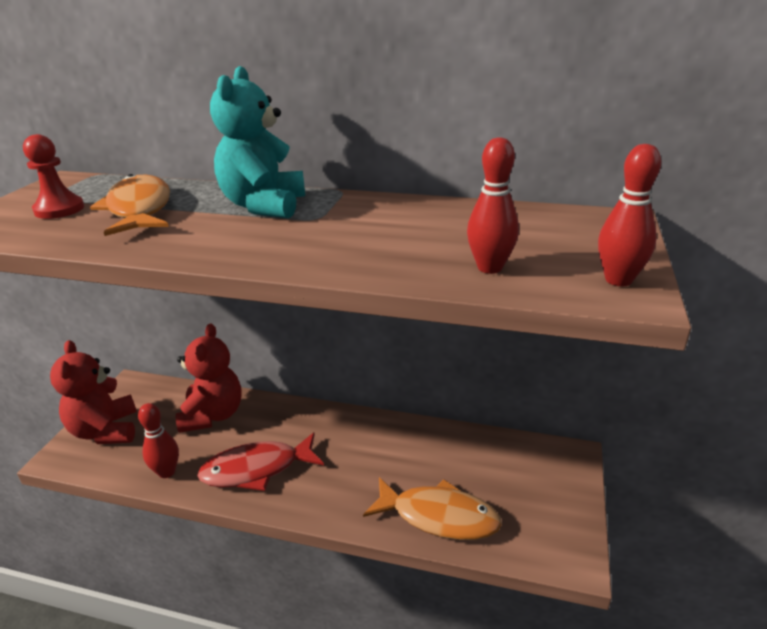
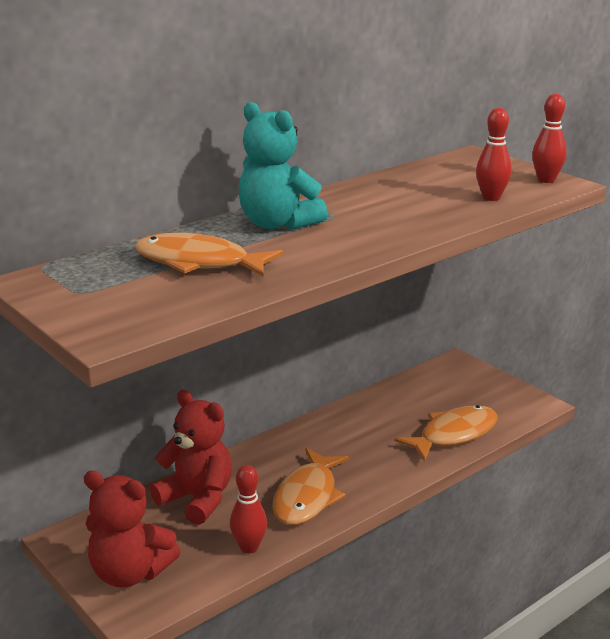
camera: 55 degrees left, 5 degrees down
red pawn [23,134,84,219] -> none
red fish [197,432,324,491] -> orange fish [272,448,349,525]

